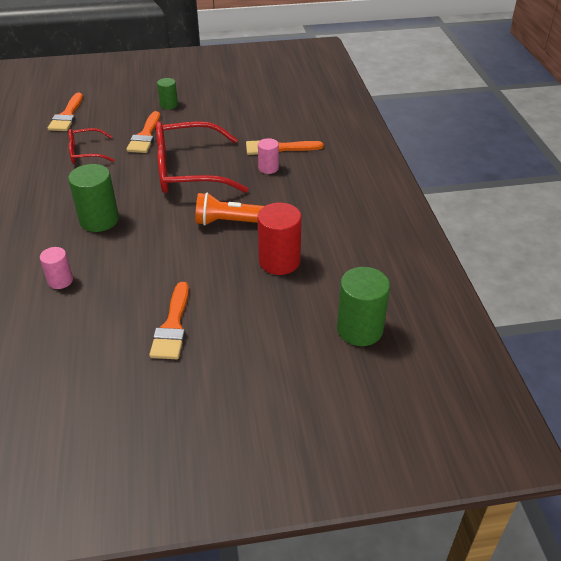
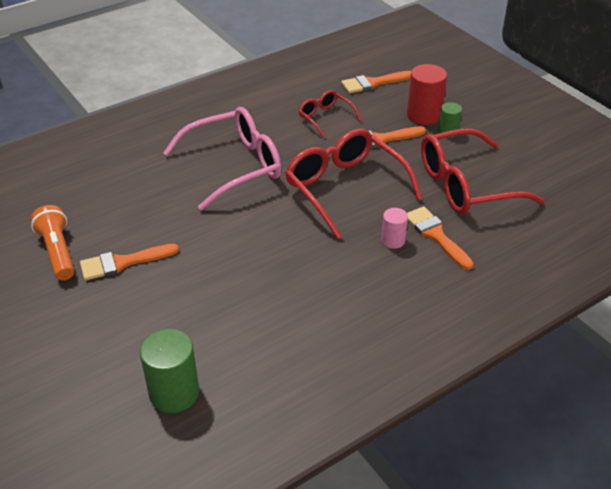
camera: 65 degrees right, 0 degrees up
pink cylinder [40,247,73,289] -> none
green cylinder [68,164,119,232] -> pink glasses [163,107,282,210]
orange flashlight [195,192,264,226] -> orange flashlight moved to [31,205,74,280]
red cylinder [257,203,302,275] -> red cylinder moved to [407,64,447,125]
none -> red glasses [421,128,545,214]

